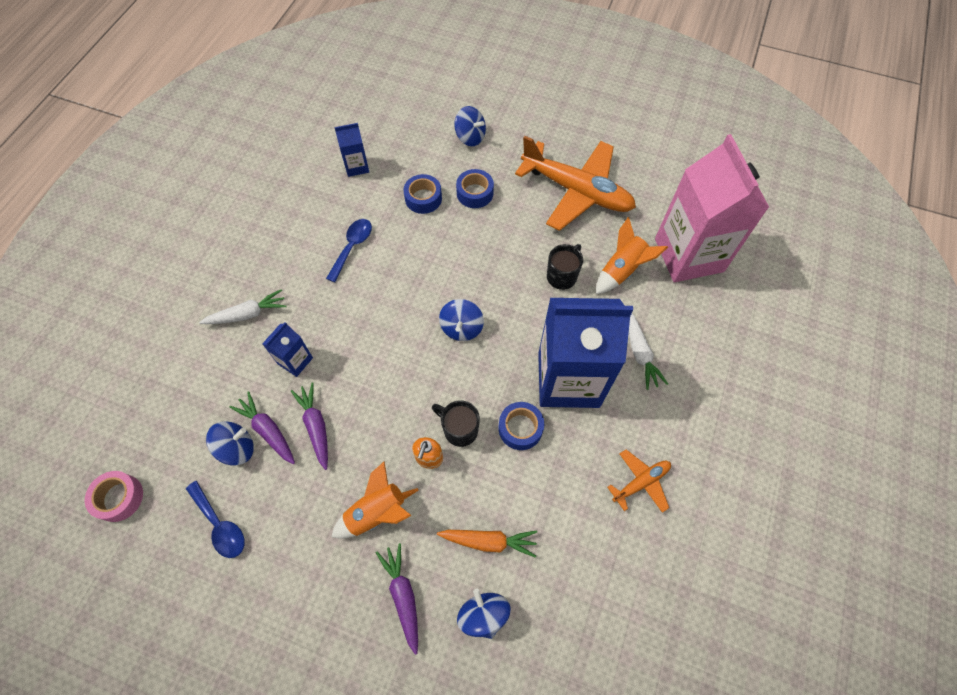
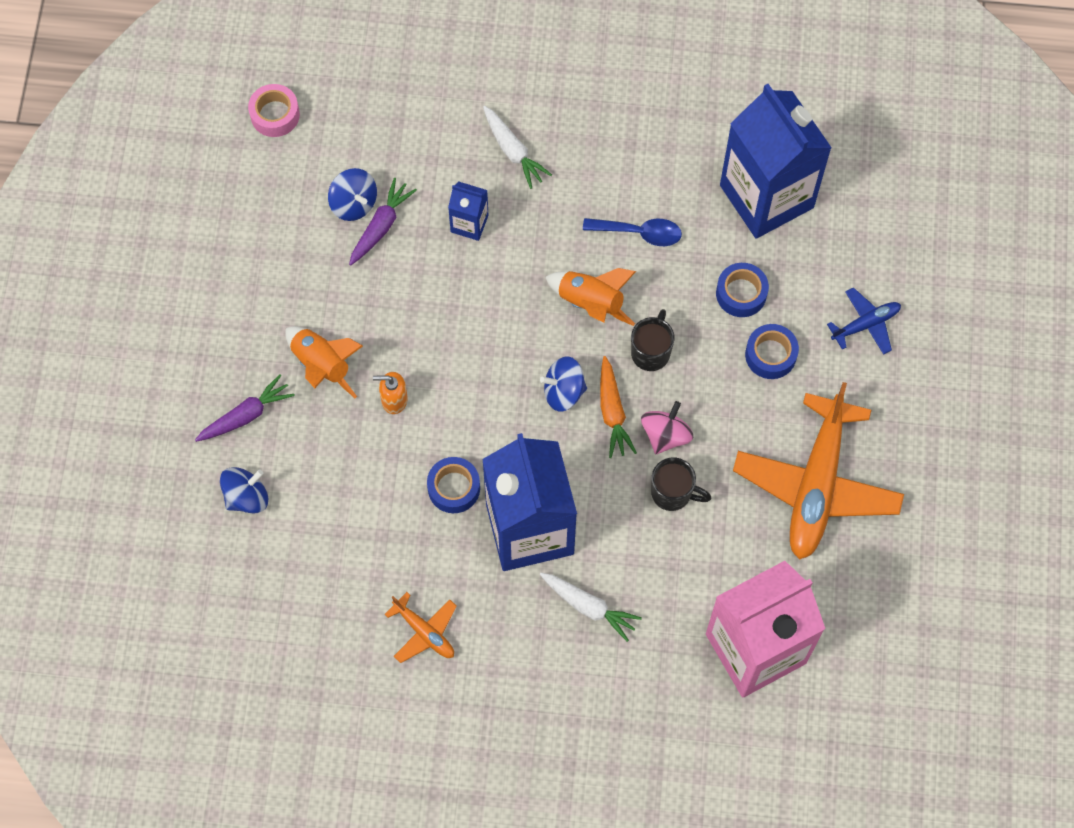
camera: 75 degrees right, 5 degrees up
blue spoon [186,481,245,558] -> none
purple carrot [291,382,328,470] -> none
blue carton [334,123,369,177] -> blue carton [720,84,832,239], size x2.31
black mug [432,400,480,447] -> black mug moved to [631,309,675,371]
orange carrot [437,530,537,558] -> orange carrot moved to [600,356,637,458]
blue spinning top [454,106,486,146] -> blue plane [827,287,901,355]
orange rocket [596,217,668,294] -> orange rocket moved to [545,268,636,326]
white carrot [629,314,668,390] -> white carrot turned 120 degrees counterclockwise [540,573,642,642]
none -> pink spinning top [641,401,694,454]

